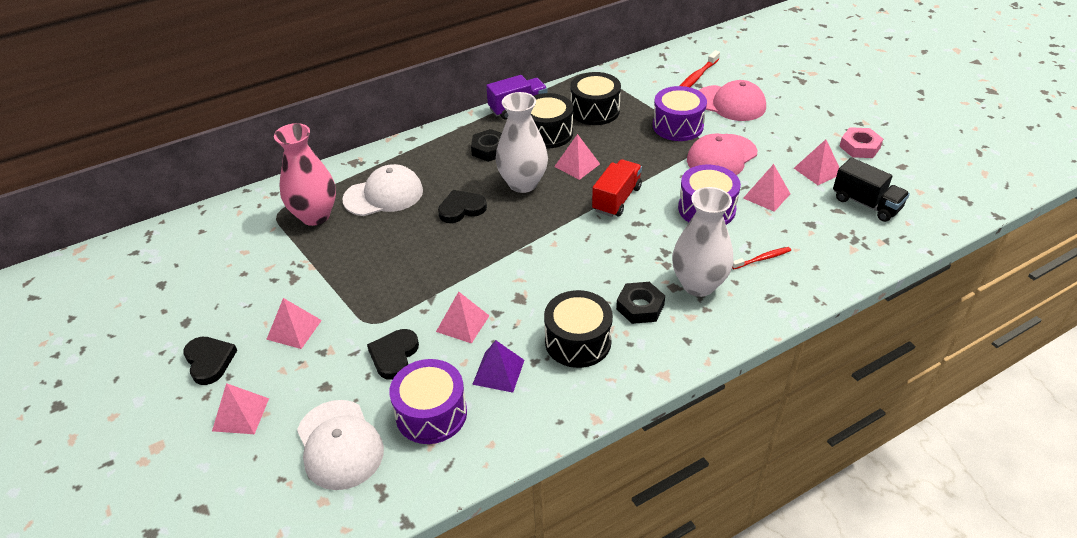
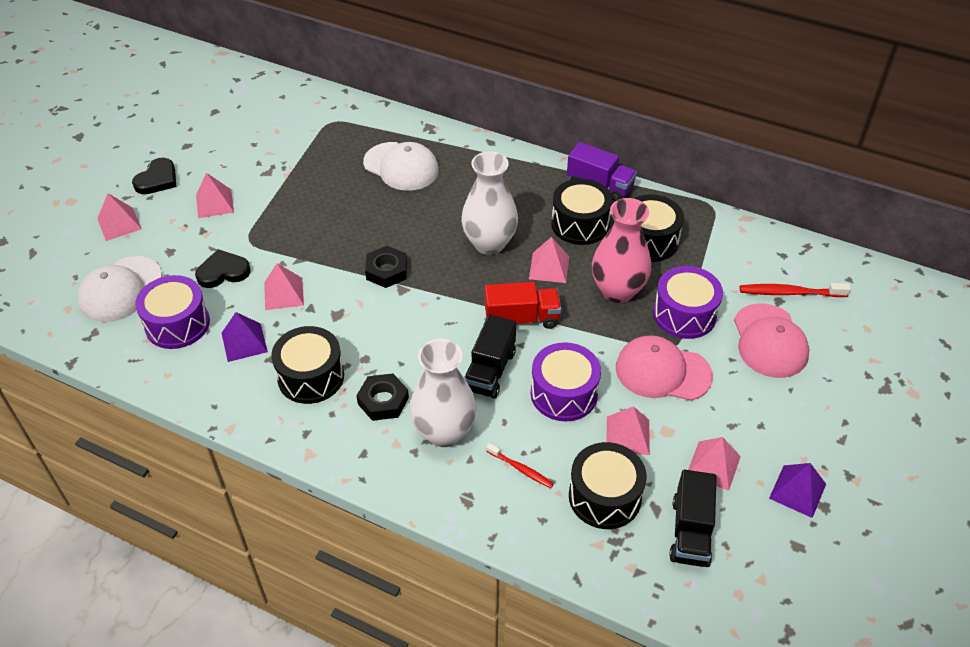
camera: 55 degrees right, 5 degrees up
pink vase [274,123,336,226] -> pink vase moved to [592,198,651,303]
black heart [438,190,487,223] -> none
black nut [471,129,502,162] -> black nut moved to [365,246,407,288]
pink nut [839,127,883,158] -> purple pyramid [769,463,826,518]
none -> black truck [464,315,516,399]
none -> black drum [569,442,647,529]

